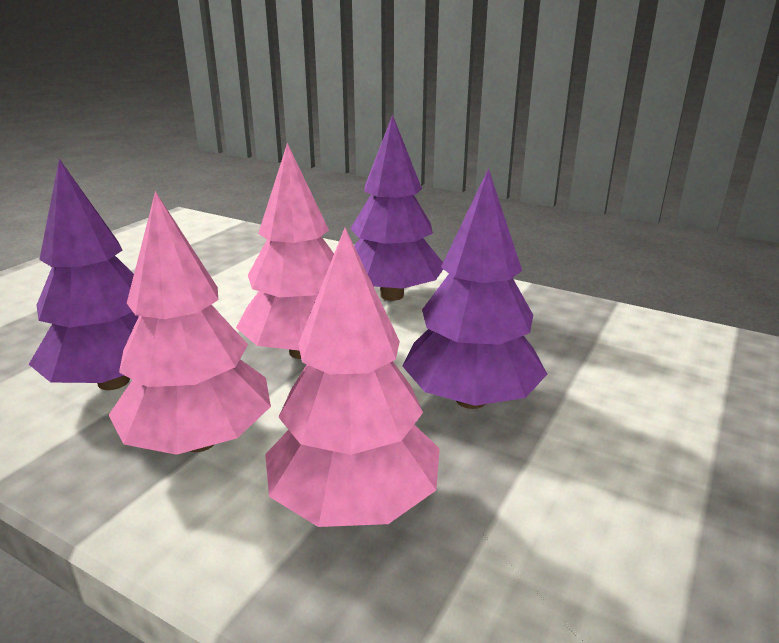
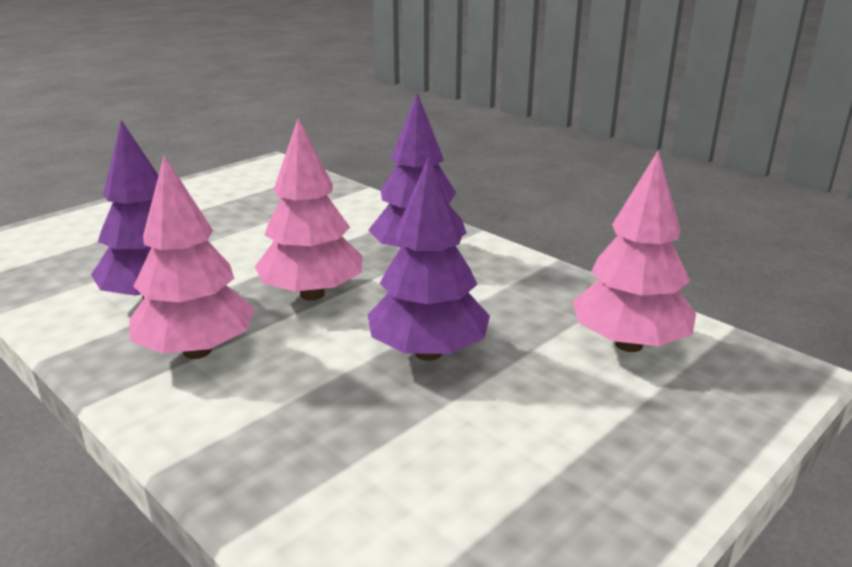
camera: 15 degrees right, 0 degrees up
pink tree [265,228,440,527] -> pink tree moved to [572,151,696,352]

